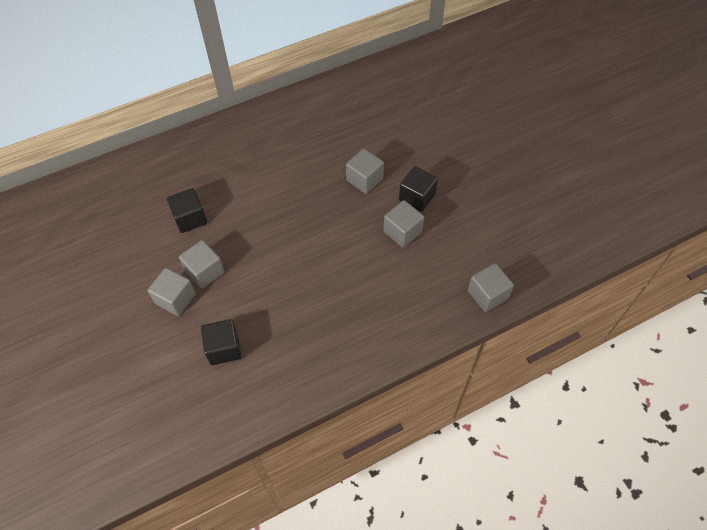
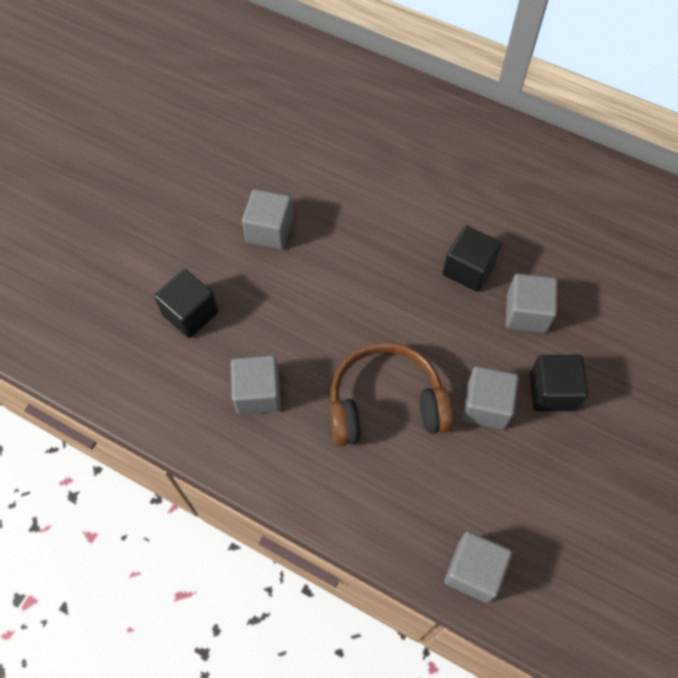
camera: 55 degrees right, 5 degrees up
grey cube [148,268,196,316] -> grey cube moved to [231,356,281,415]
black cube [167,188,207,233] -> black cube moved to [443,226,502,292]
none -> brown headphones [330,342,453,446]

